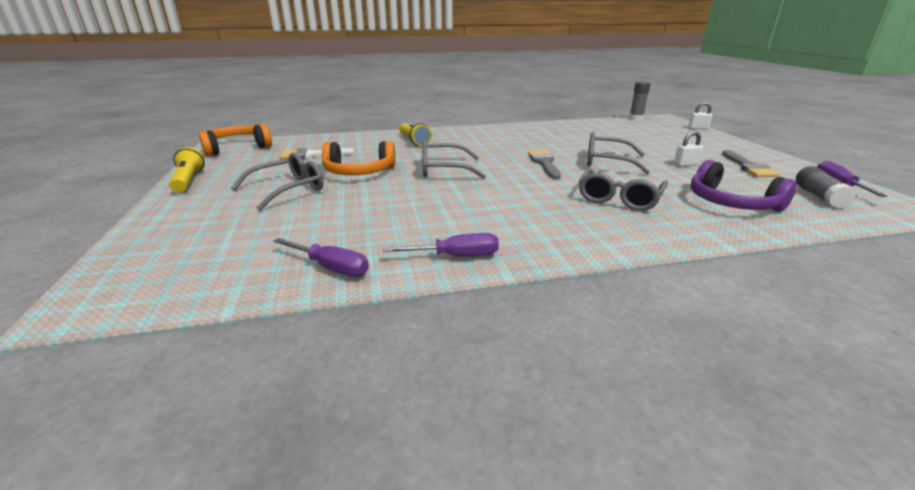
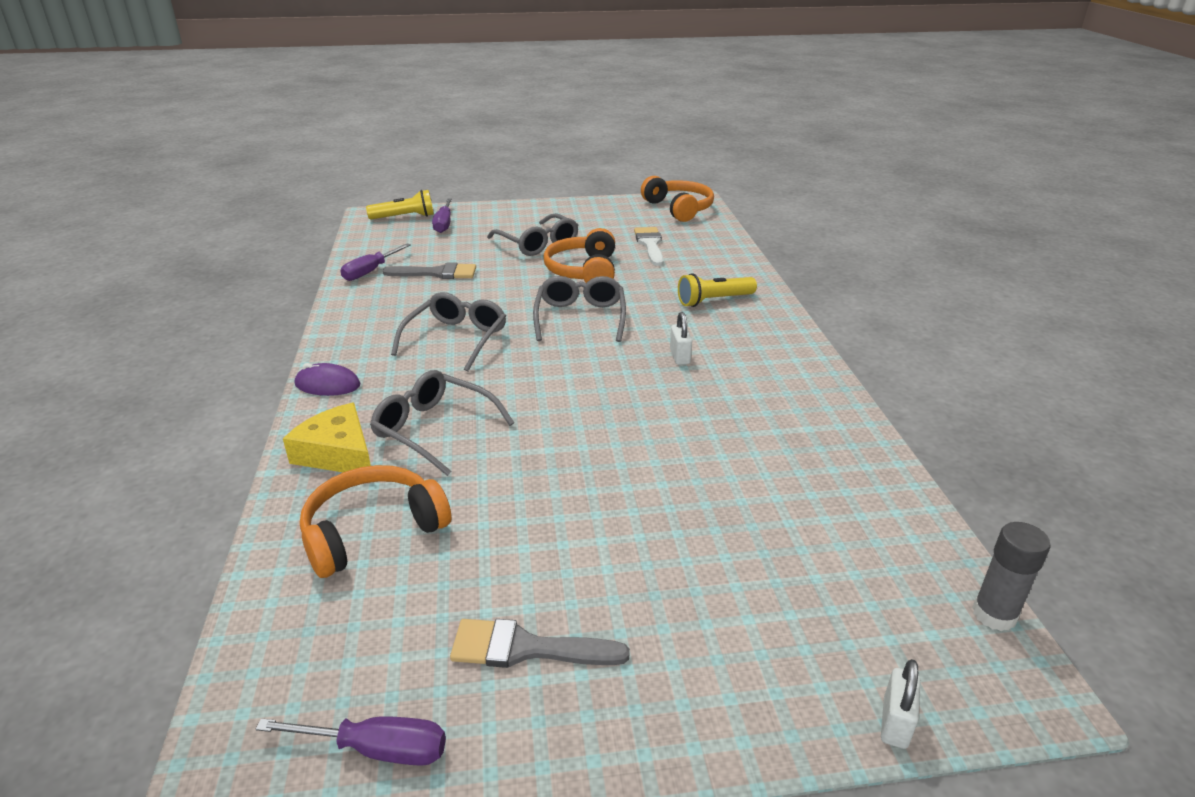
camera: 95 degrees right, 5 degrees up
yellow flashlight [169,147,205,192] -> yellow flashlight moved to [366,190,434,220]
purple screwdriver [383,233,499,256] -> purple screwdriver moved to [432,199,452,233]
grey brush [528,150,561,179] -> grey brush moved to [382,262,476,279]
grey glasses [587,132,650,174] -> grey glasses moved to [391,292,506,372]
white padlock [674,131,703,166] -> white padlock moved to [670,312,692,365]
purple headphones [691,160,797,212] -> orange headphones [300,465,451,578]
grey glue stick [796,166,856,208] -> none
none -> yellow cheese [283,402,371,472]
none -> purple mouse [295,363,360,396]

